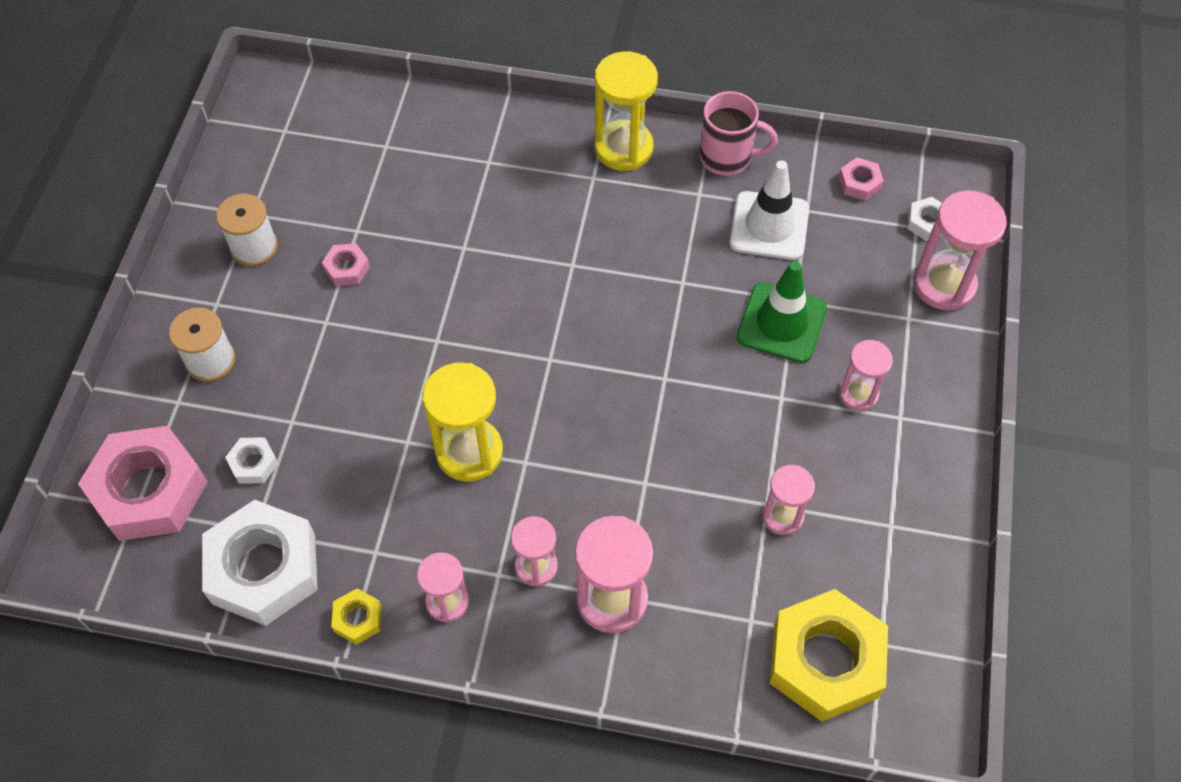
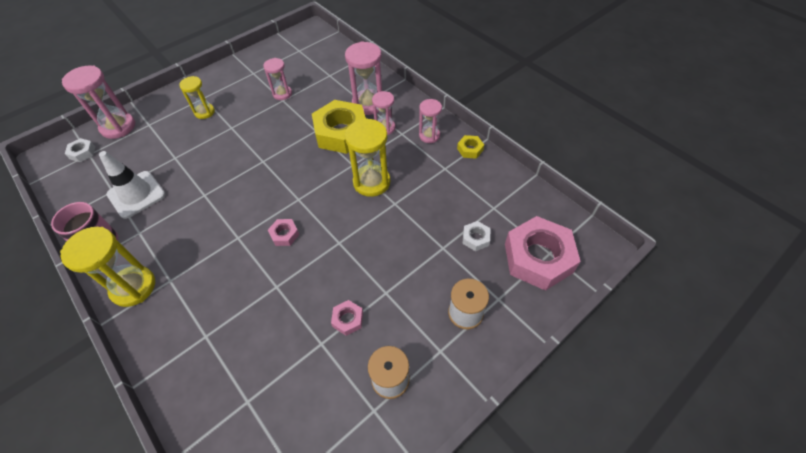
camera: 140 degrees left, 5 degrees down
white nut [202,500,318,626] -> none
green traffic cone [737,261,827,363] -> none
yellow nut [769,589,888,722] -> yellow nut moved to [312,100,366,154]
pink nut [839,157,884,201] -> pink nut moved to [268,219,299,246]
pink hourglass [839,340,893,411] -> yellow hourglass [179,76,215,119]

